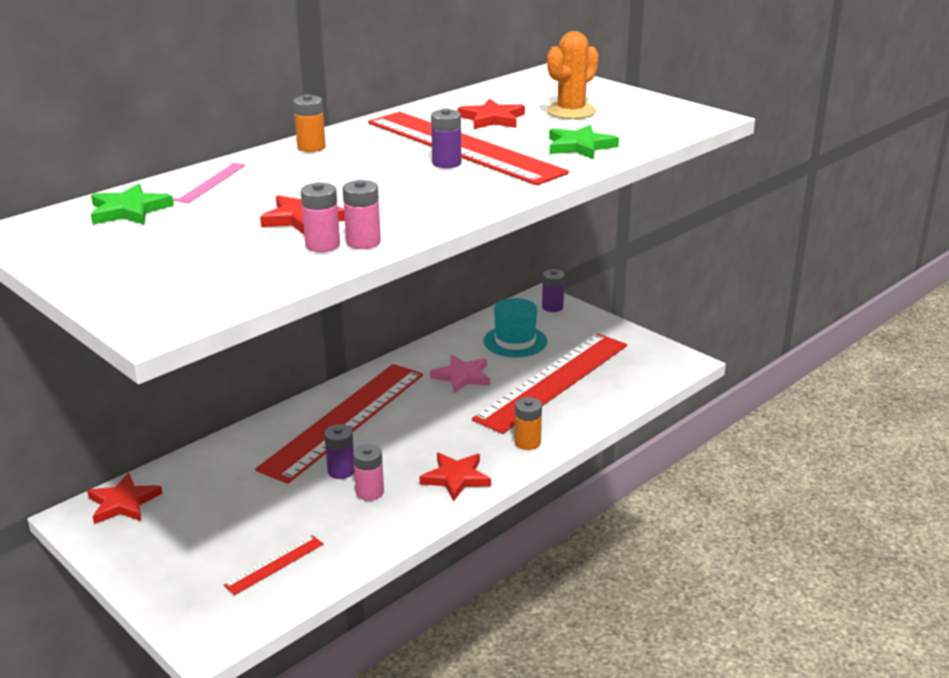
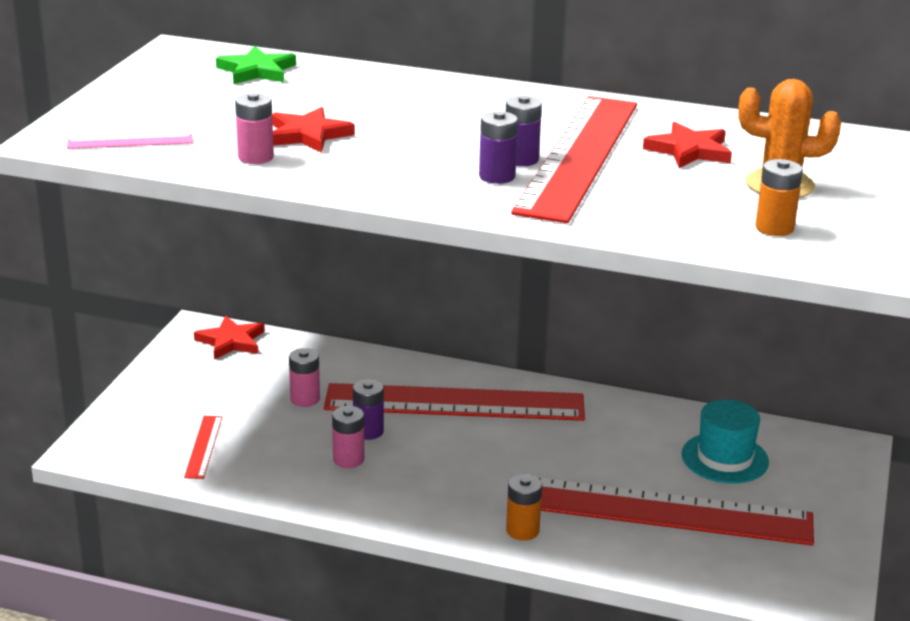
camera: 60 degrees right, 0 degrees up
pink ruler [173,162,245,203] -> pink ruler moved to [67,134,192,149]
red ruler [224,535,324,595] -> red ruler turned 75 degrees clockwise [184,416,222,479]
orange battery [293,94,326,152] -> orange battery moved to [755,159,803,236]
pink battery [343,180,381,249] -> pink battery moved to [289,348,320,407]
red star [420,453,491,501] -> none
pink star [430,355,490,393] -> none
purple battery [542,269,565,312] -> purple battery moved to [479,111,518,184]
green star [549,125,619,159] -> none

